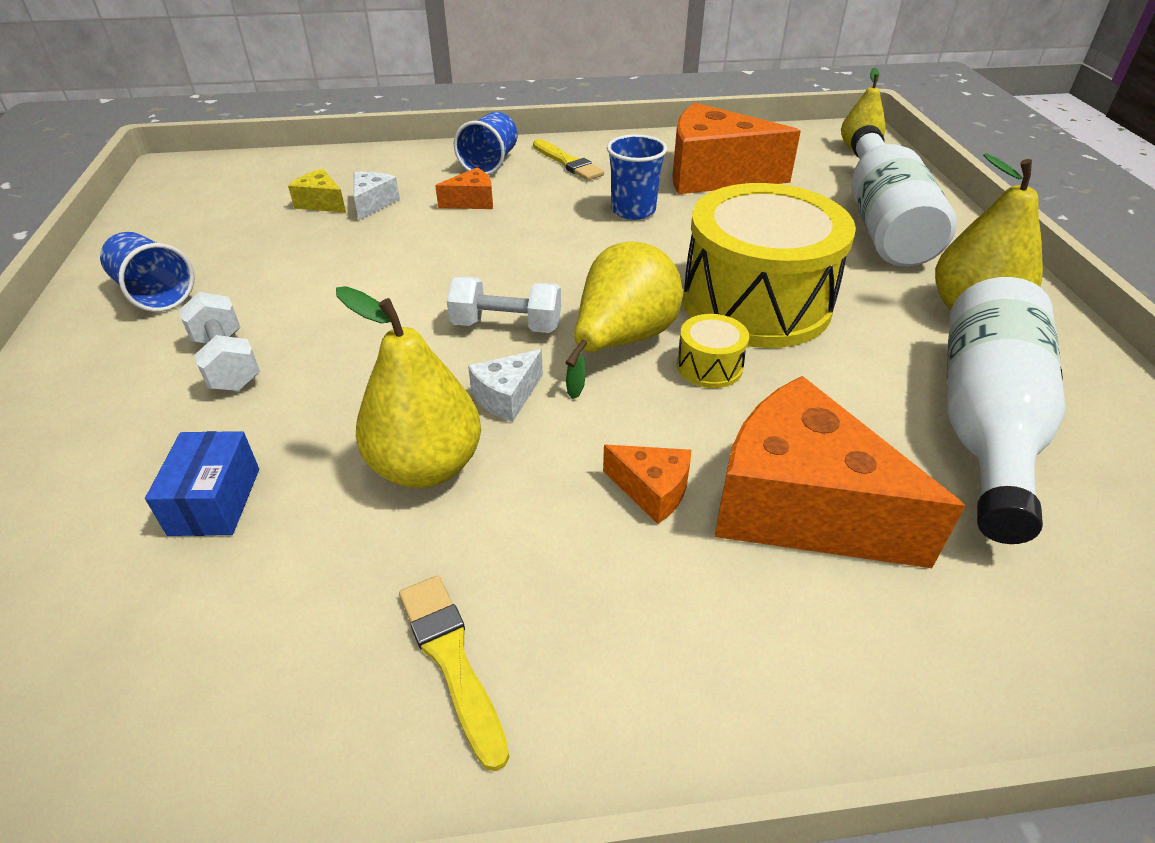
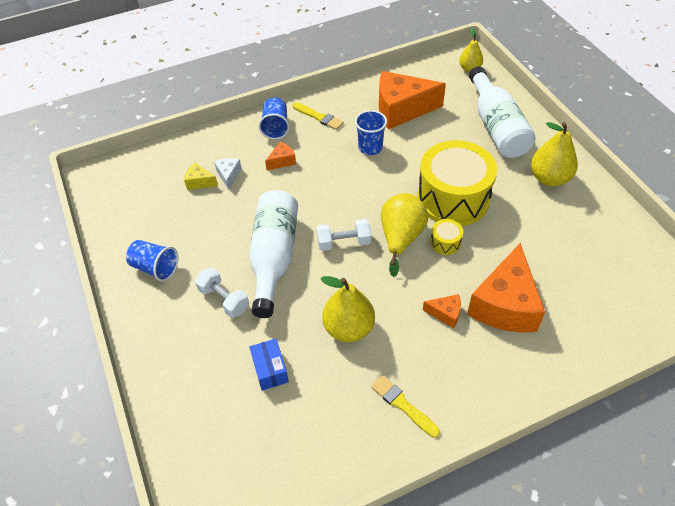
camera: 15 degrees left, 10 degrees up
white cheese [468,349,543,422] -> none
orange cheese [715,376,965,568] -> orange cheese turned 90 degrees counterclockwise [467,243,545,333]
white bottle [947,277,1066,544] -> white bottle moved to [249,190,298,318]

